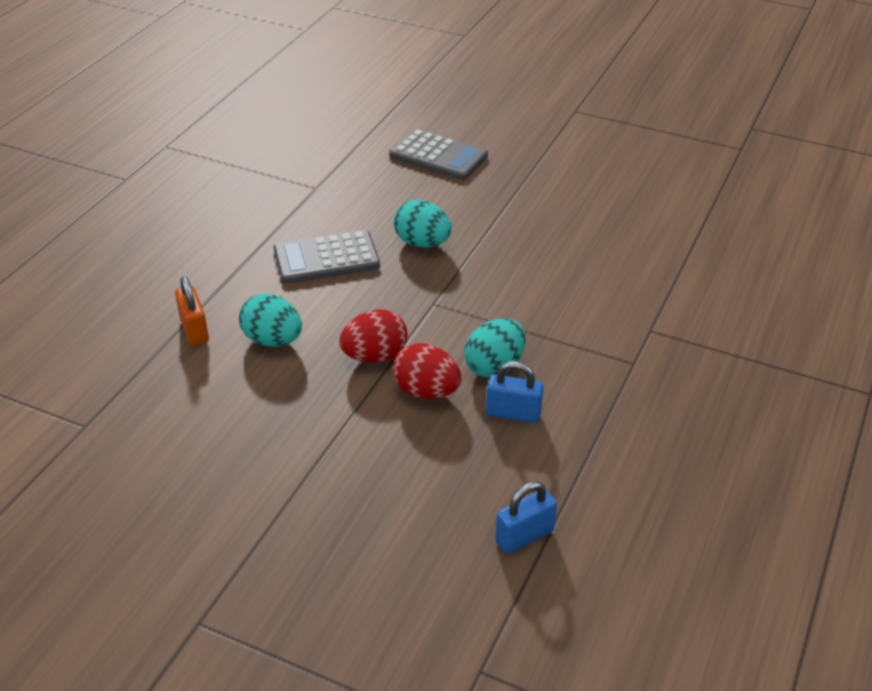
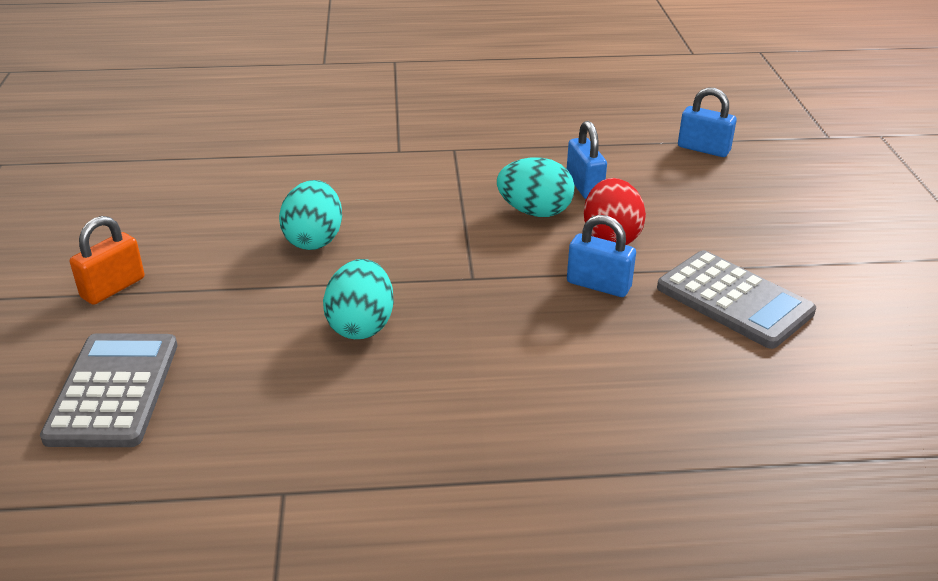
camera: 120 degrees left, 5 degrees down
orange padlock [175,276,209,345] -> orange padlock moved to [70,216,145,305]
turquoise egg [239,294,302,347] -> turquoise egg moved to [279,180,342,250]
grey calculator [274,230,380,284] -> grey calculator moved to [657,250,816,349]
red egg [339,309,407,363] -> blue padlock [567,215,636,297]

